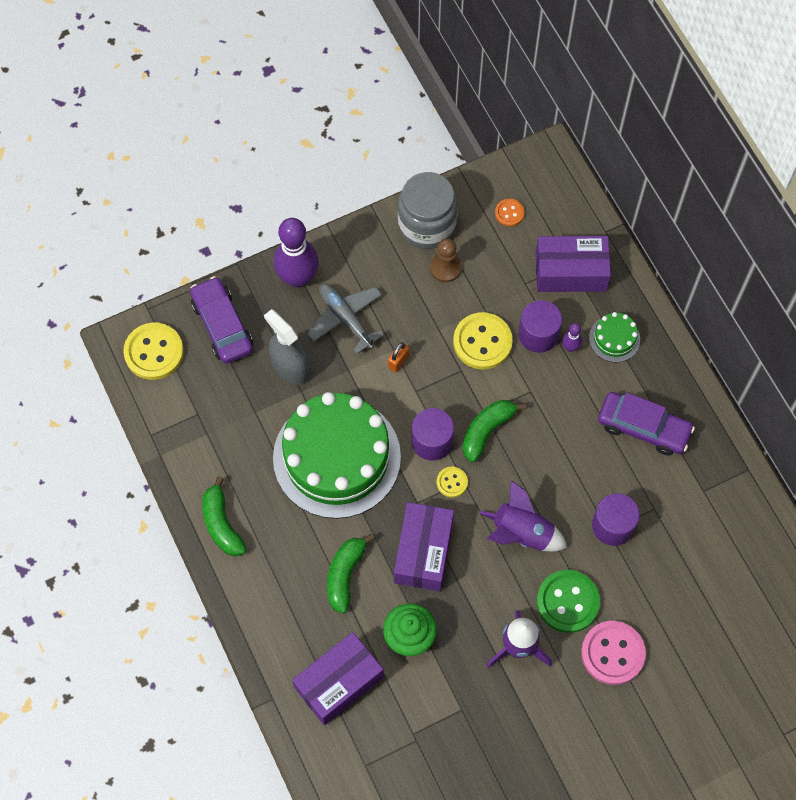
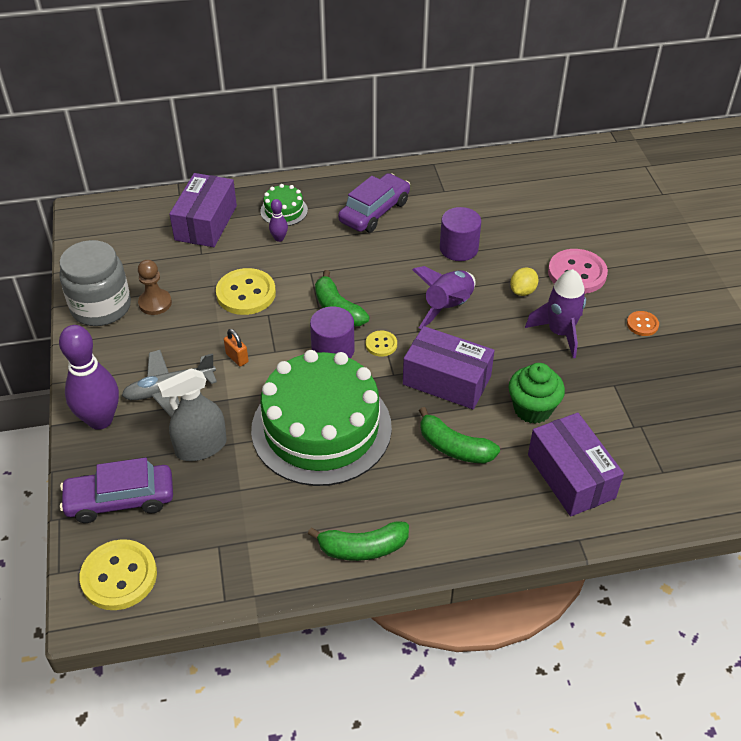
camera: 75 degrees left, 20 degrees down
orange button [495,199,525,226] -> orange button moved to [627,311,659,336]
purple cylinder [518,300,562,353] -> none
green button [537,570,600,633] -> yellow lemon [510,268,538,296]

